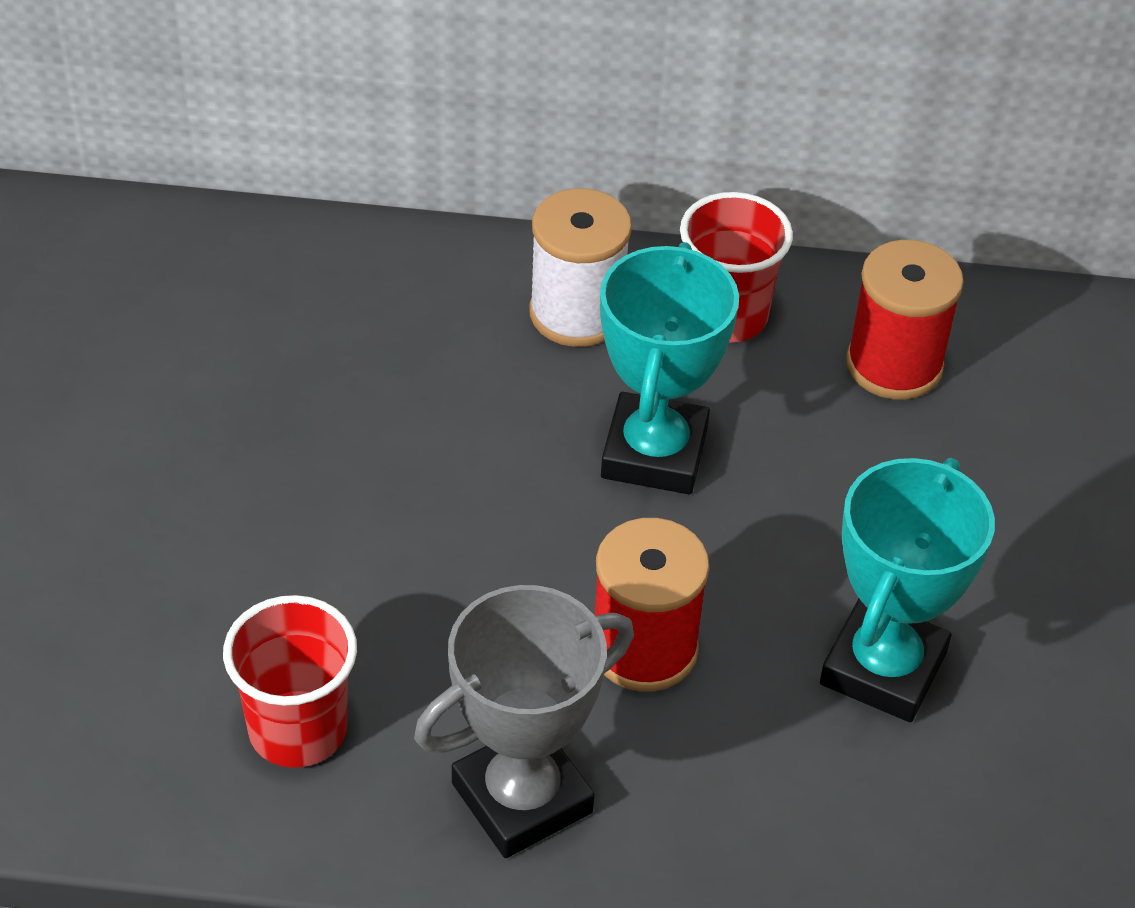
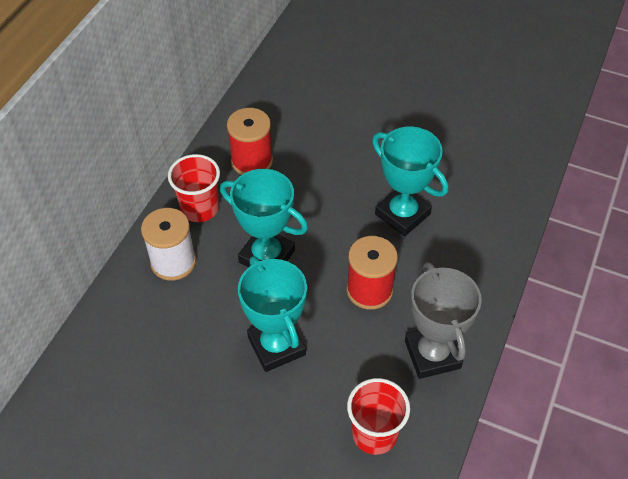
camera: 70 degrees left, 5 degrees up
none -> turquoise trophy [238,256,307,372]

